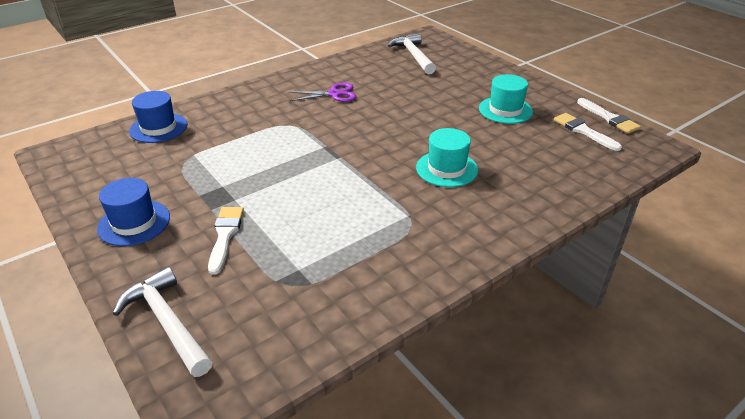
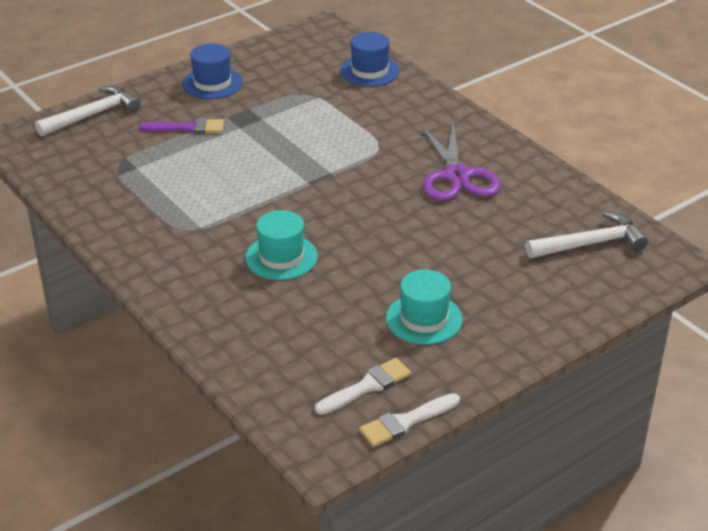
camera: 90 degrees right, 0 degrees up
white brush [208,207,244,275] -> purple brush [139,118,224,134]
purple scissors [290,83,356,102] -> purple scissors [421,121,501,201], size x1.58

